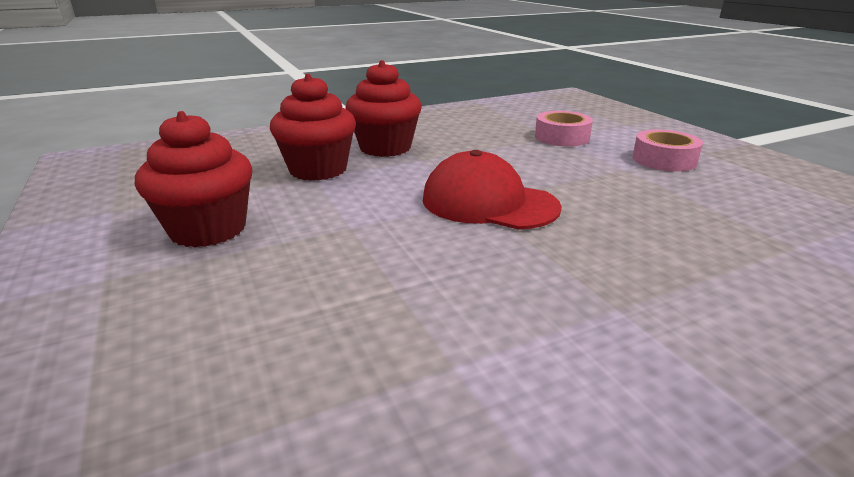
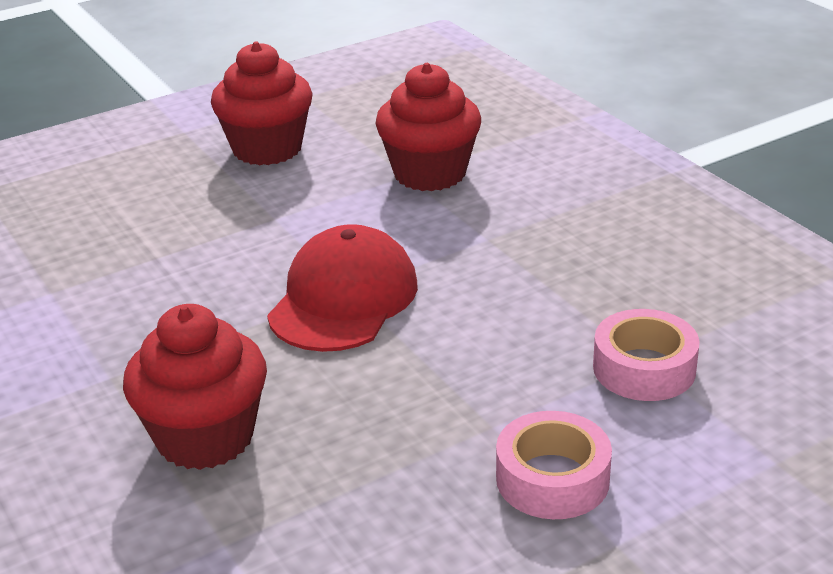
camera: 85 degrees right, 5 degrees up
red cupcake [345,60,422,157] -> red cupcake moved to [123,304,267,470]

